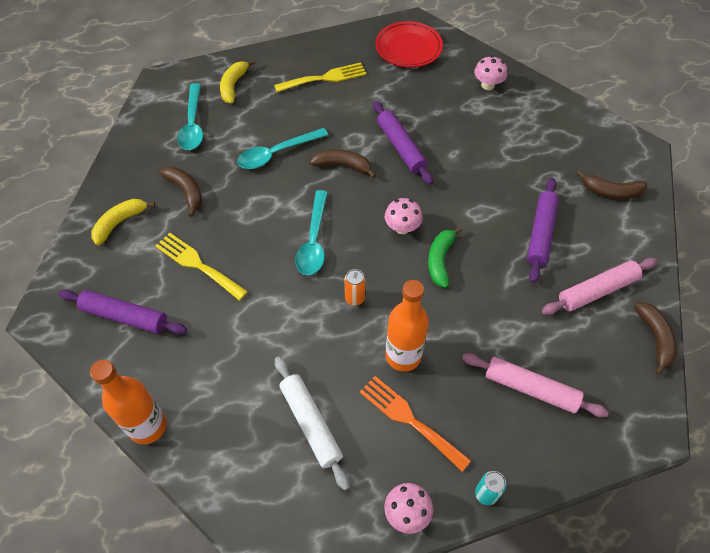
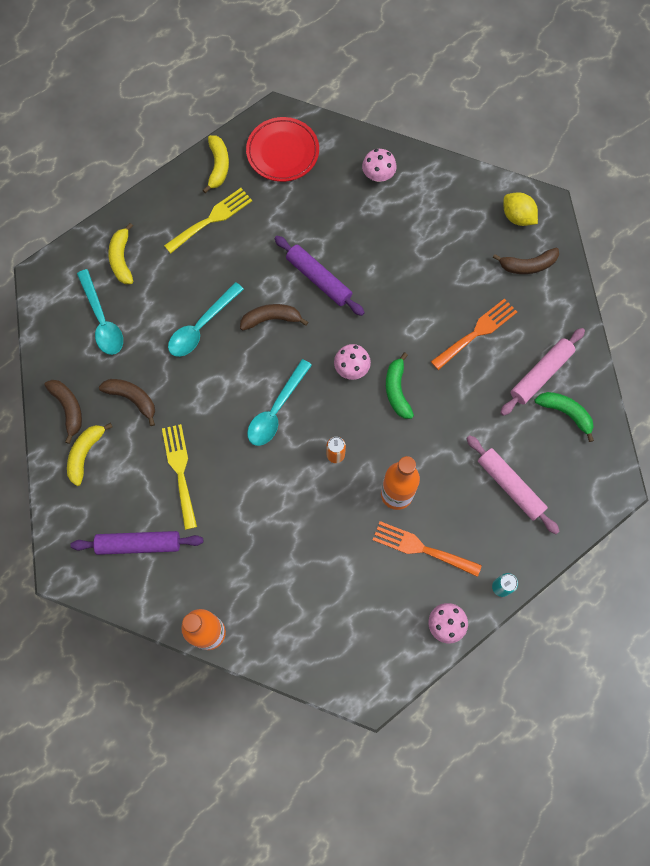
camera: 20 degrees left, 15 degrees up
yellow fork [155,233,248,301] -> yellow fork turned 60 degrees clockwise [162,424,197,530]
white rolling pin [275,356,350,490] -> none
turquoise spoon [295,190,328,275] -> turquoise spoon turned 45 degrees clockwise [247,359,312,446]
pink rolling pin [462,353,609,417] -> pink rolling pin turned 45 degrees clockwise [466,435,559,534]
purple rolling pin [527,178,559,283] -> orange fork [431,298,517,370]
brown banana [635,302,677,375] -> brown banana moved to [44,380,82,444]
none -> yellow banana [203,135,229,193]
none -> yellow lemon [503,192,538,226]
none -> green banana [535,392,594,442]

